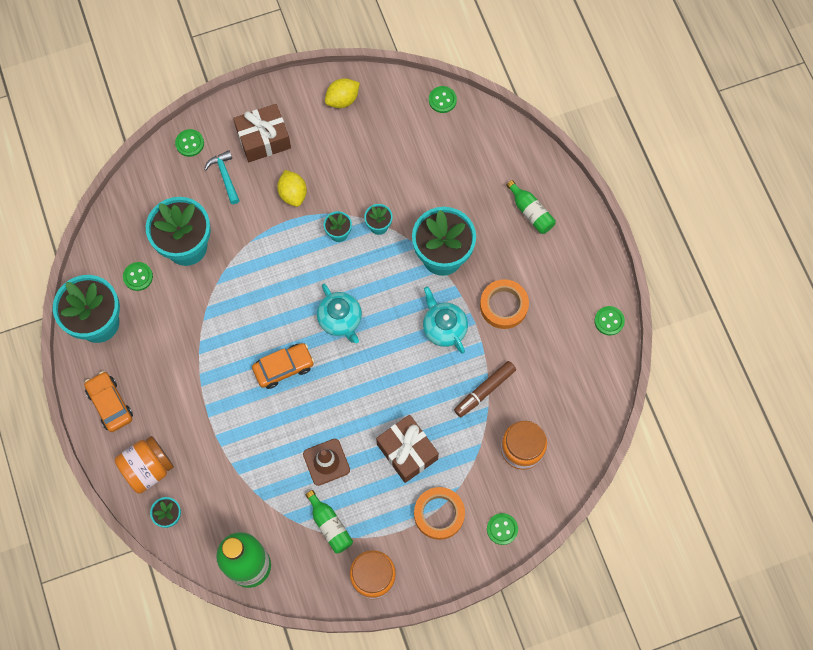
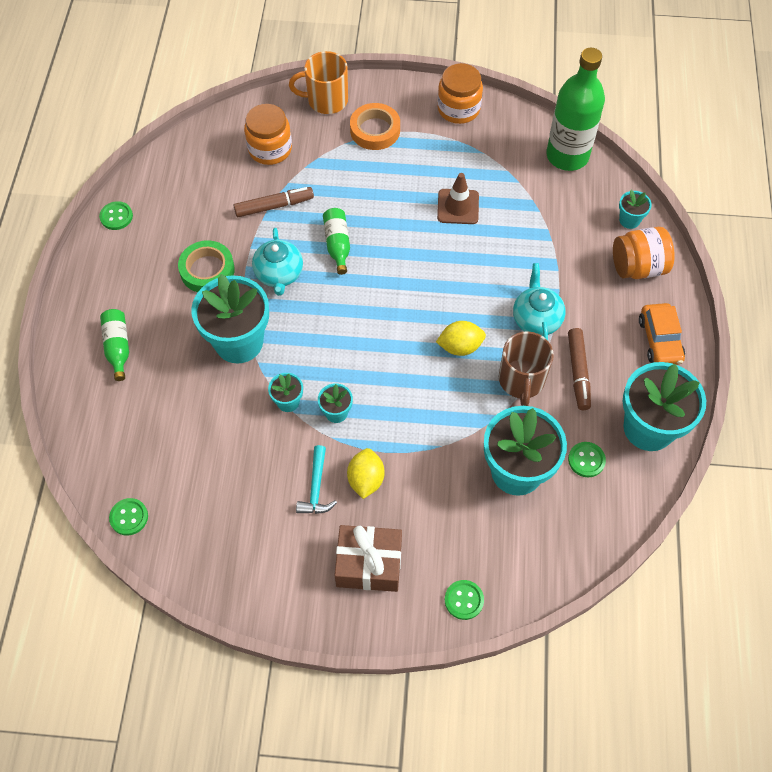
camera: 155 degrees left, 10 degrees down
turquoise hammer [204,150,240,204] -> turquoise hammer moved to [296,445,337,514]
orange car [252,343,314,389] -> none
green bottle [306,490,353,554] -> green bottle moved to [323,208,350,275]
turquoise teapot [317,283,362,343] -> turquoise teapot moved to [513,263,566,340]
yellow lemon [325,78,360,108] -> yellow lemon moved to [436,321,486,356]
brown gift [376,415,439,483] -> none
orange tape [480,279,529,329] -> green tape [178,240,235,292]
green button [487,513,518,545] -> orange mug [289,51,348,114]
none -> brown mug [499,331,554,406]
none -> brown marker [568,328,591,410]

